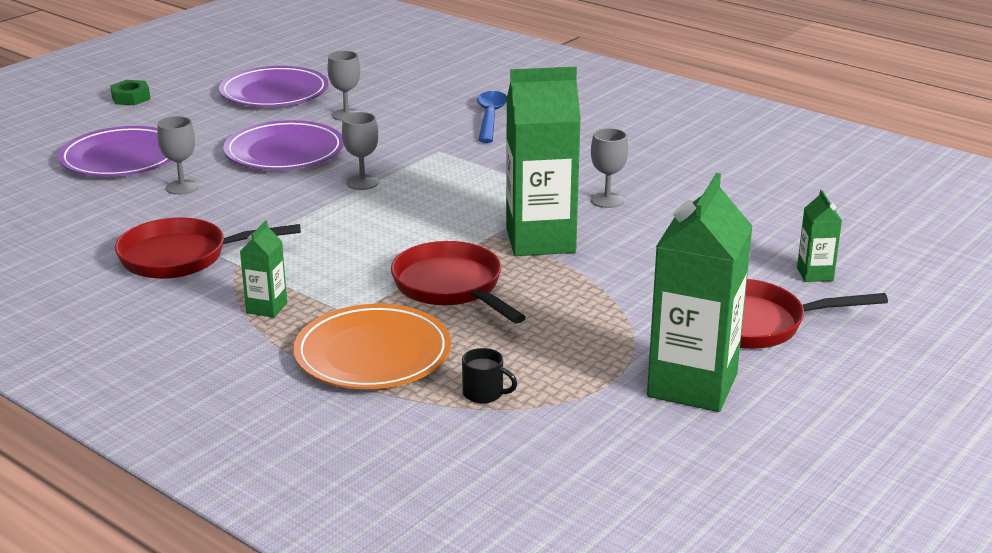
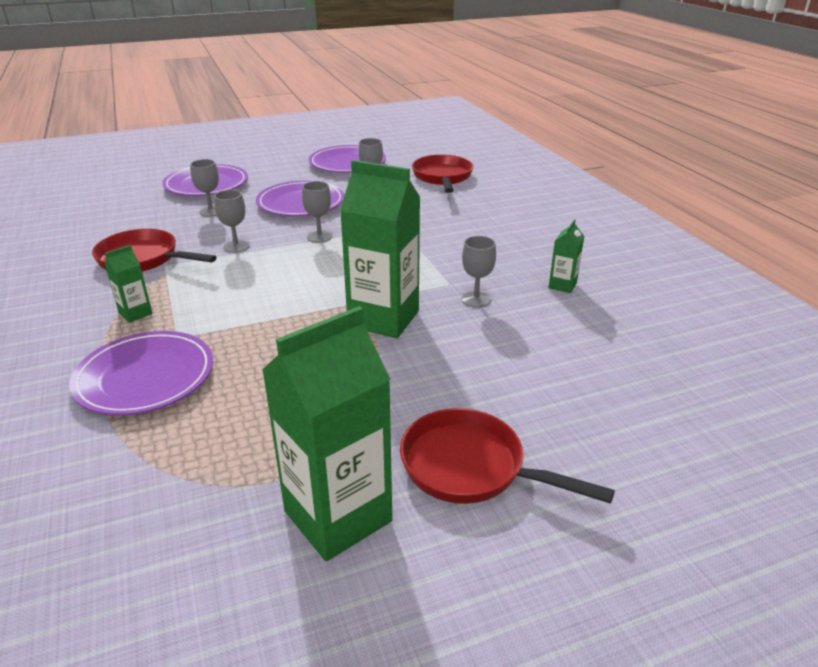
camera: 30 degrees right, 5 degrees up
green nut [110,80,150,105] -> none
orange plate [293,304,451,389] -> purple plate [69,331,213,415]
red pan [391,241,526,324] -> red pan moved to [412,155,473,193]
black mug [462,348,517,403] -> none
blue spoon [477,91,507,143] -> none
green carton [797,190,842,282] -> green carton moved to [549,219,584,293]
none -> grey goblet [214,190,250,253]

